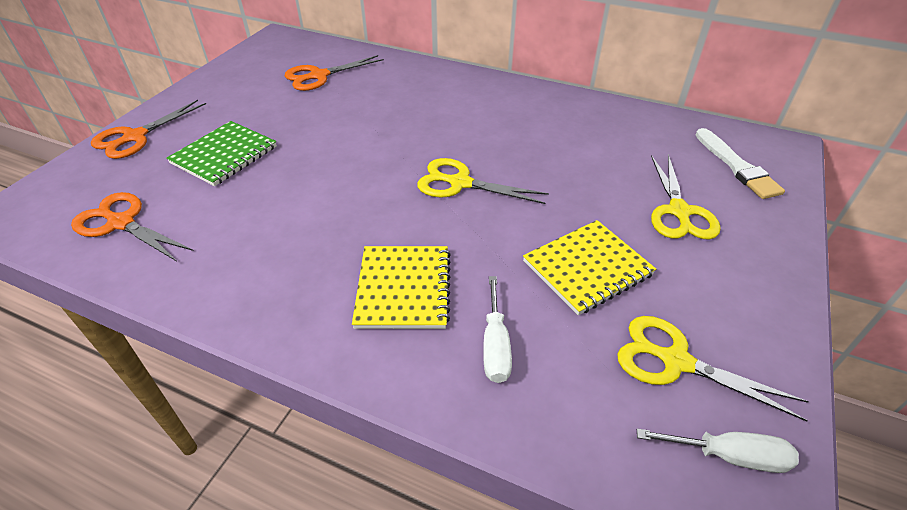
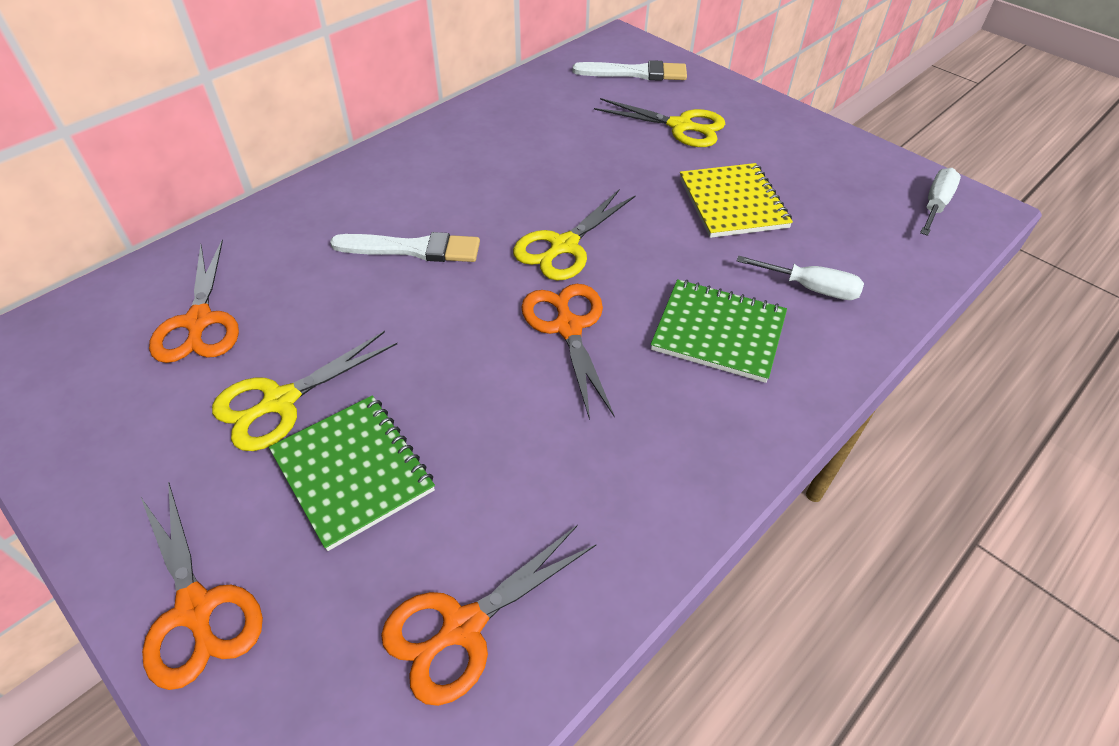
camera: 70 degrees left, 5 degrees up
yellow notebook [352,246,451,329] -> green notebook [651,279,787,383]
yellow scissors [617,316,809,422] -> yellow scissors moved to [212,331,397,451]
none -> white brush [330,232,480,262]
none -> orange scissors [521,284,614,420]

